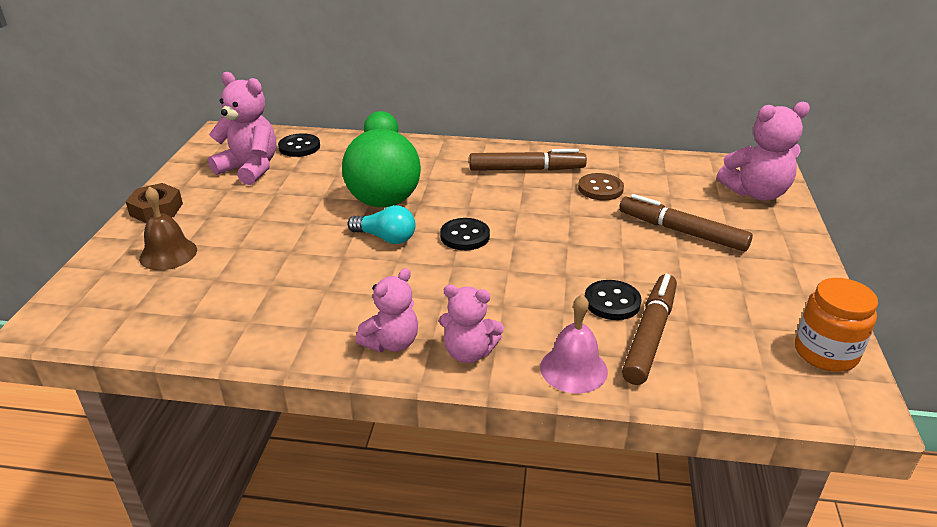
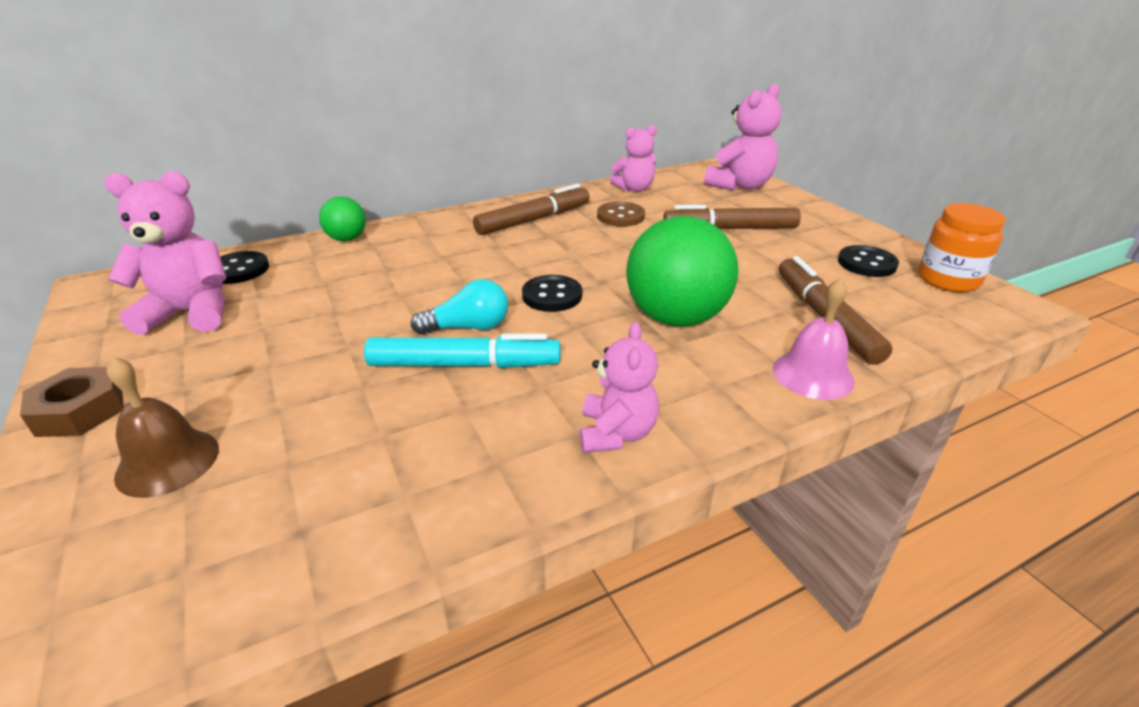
camera: 35 degrees left, 0 degrees up
green ball [342,129,421,207] -> green ball moved to [626,216,739,327]
pink teddy bear [439,285,504,363] -> pink teddy bear moved to [610,125,657,192]
black button [585,280,642,320] -> black button moved to [838,245,899,277]
none -> turquoise marker [364,333,561,368]

